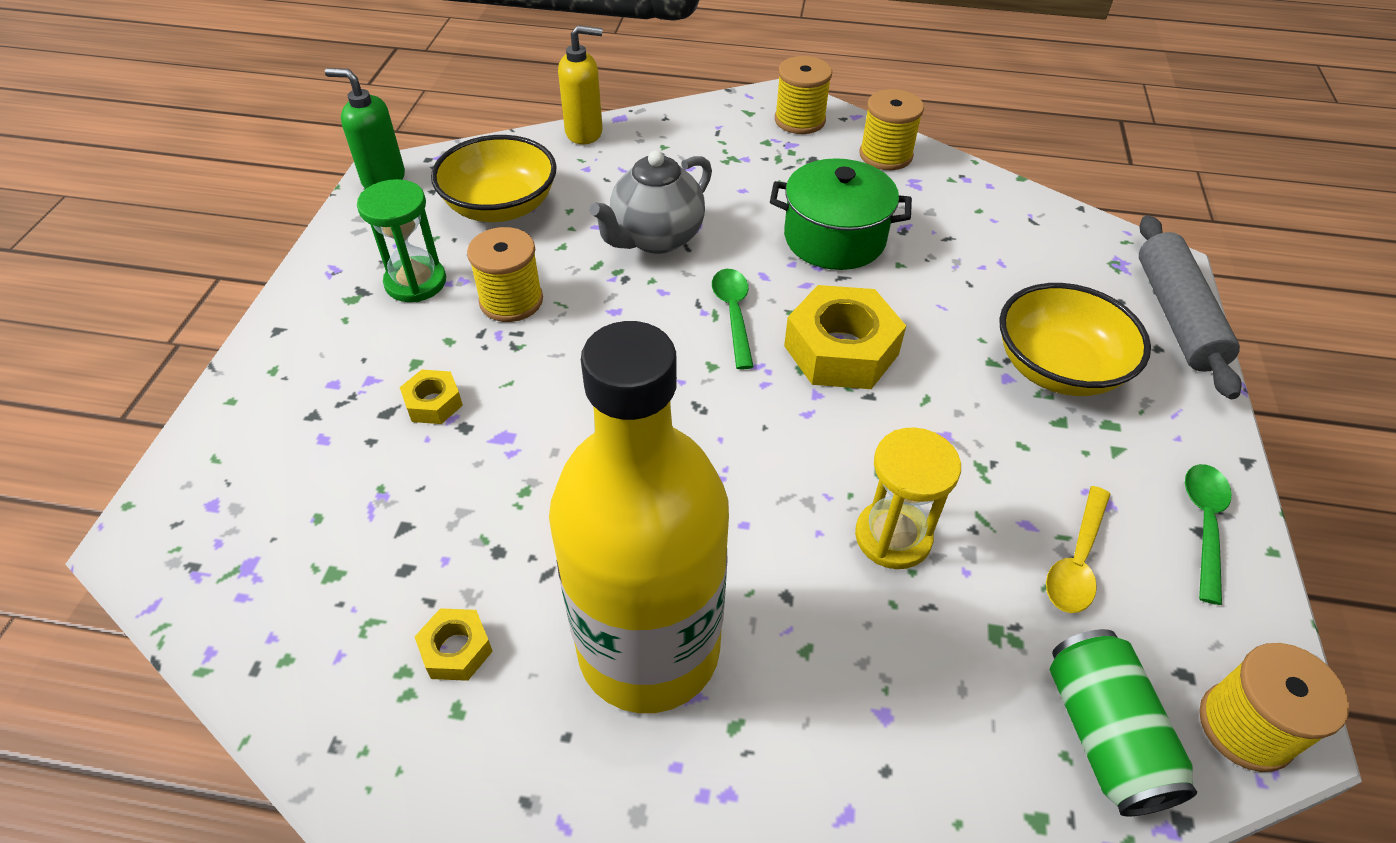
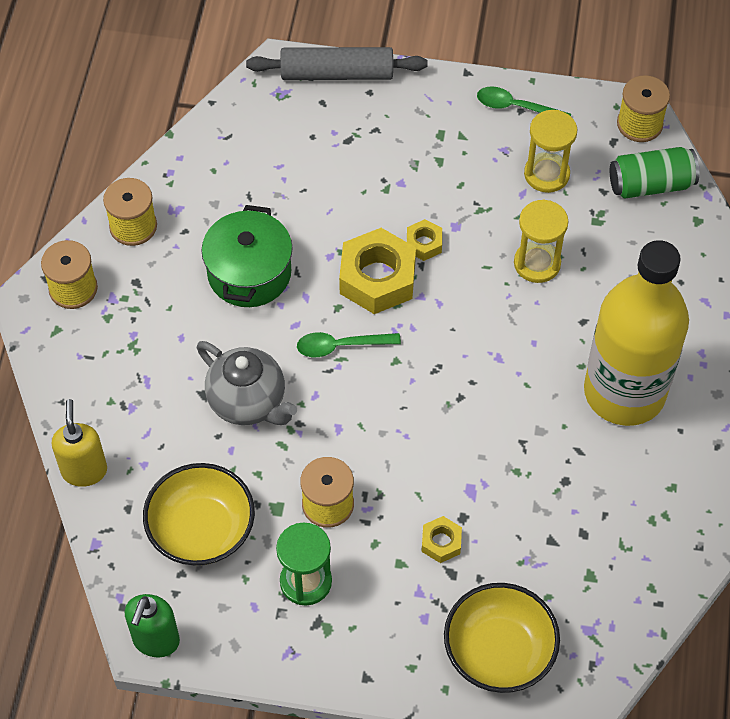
camera: 90 degrees left, 10 degrees up
yellow nut [415,608,493,681] -> yellow nut moved to [407,219,442,261]
yellow bowl [999,283,1151,396] -> yellow bowl moved to [444,583,560,693]
yellow spoon [1046,486,1111,613] -> yellow hourglass [524,110,577,193]

